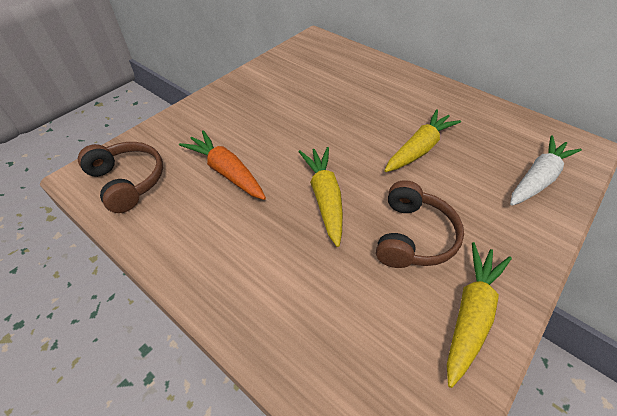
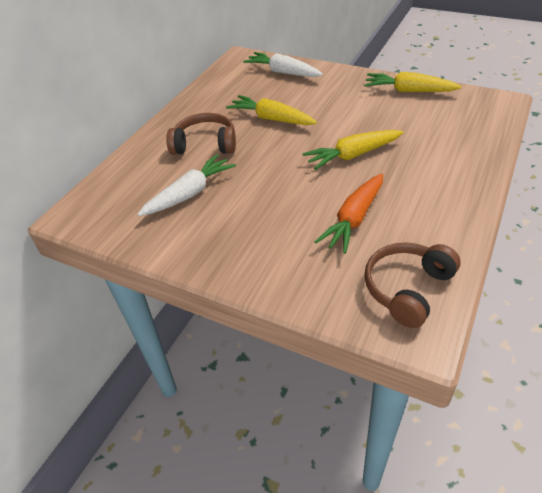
camera: 100 degrees left, 5 degrees down
brown headphones [376,180,464,268] -> brown headphones moved to [166,113,236,155]
none -> white carrot [137,154,236,216]

